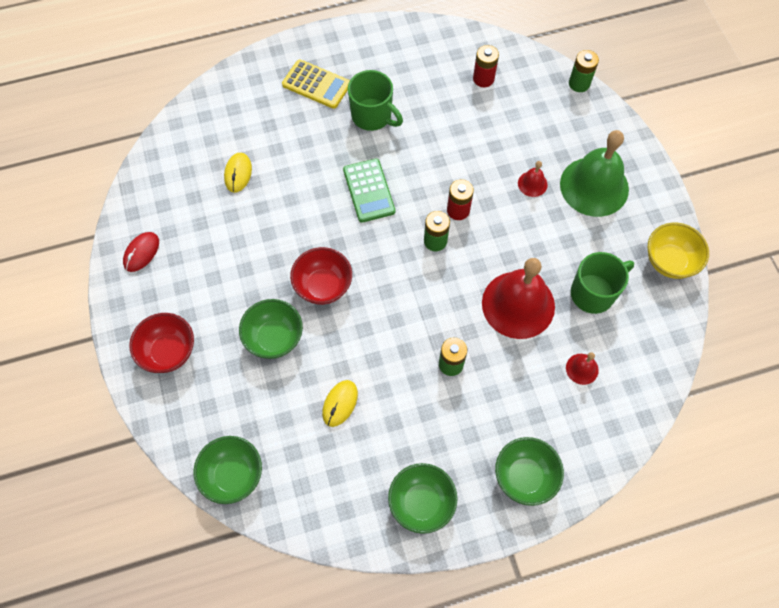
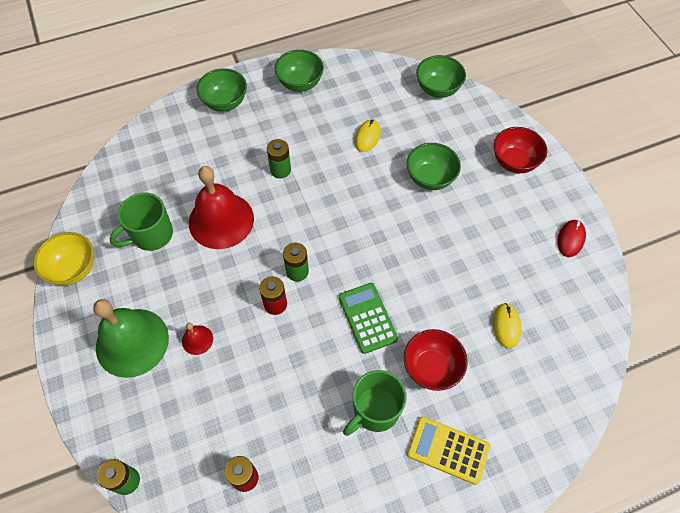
camera: 175 degrees right, 5 degrees down
red bowl [290,247,352,305] -> red bowl moved to [404,329,468,391]
green mug [348,70,403,131] -> green mug turned 75 degrees counterclockwise [343,370,406,436]
red bell [566,352,599,385] -> none

